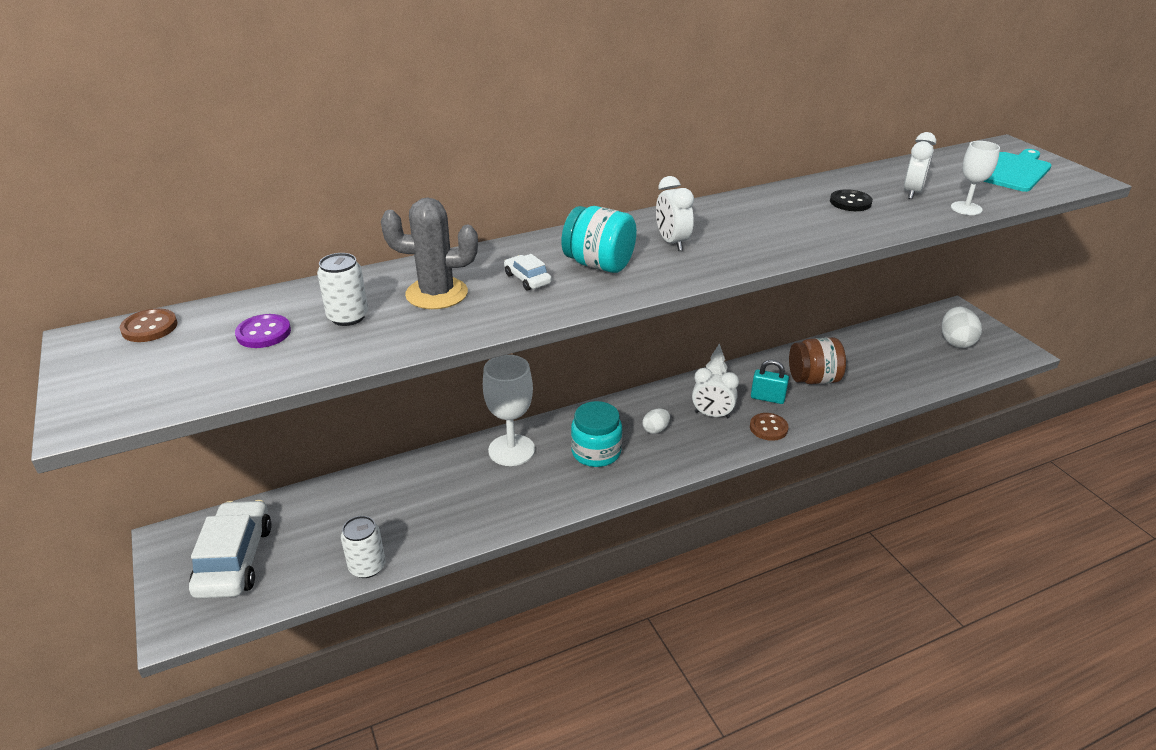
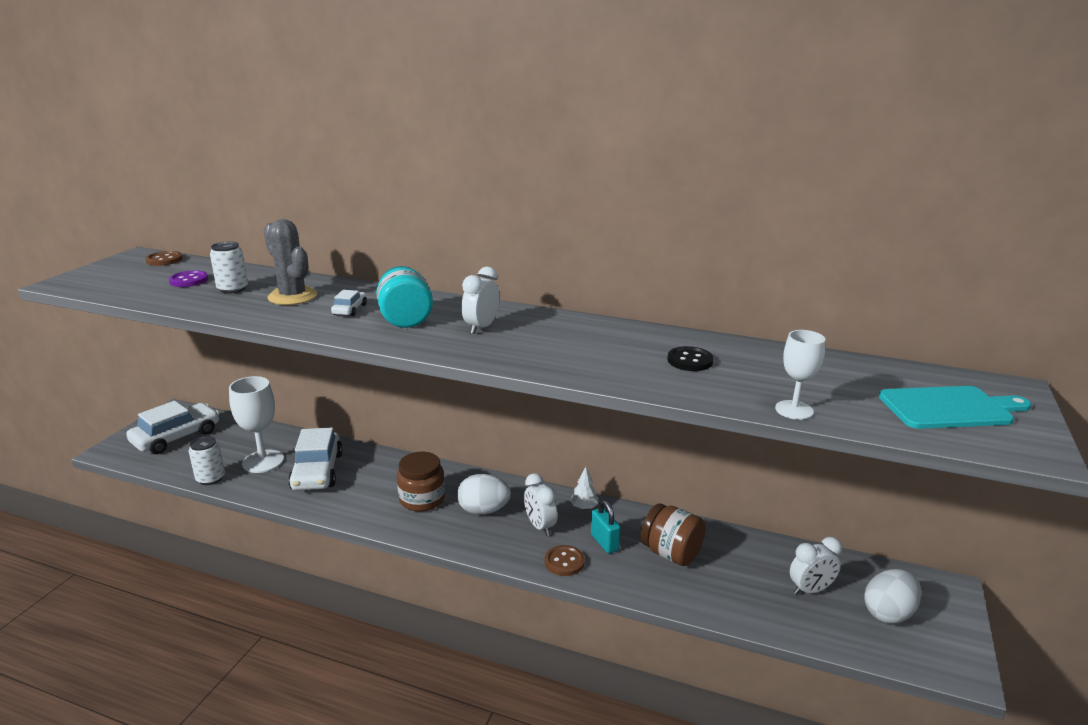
camera: 45 degrees right, 10 degrees down
white goblet [483,355,535,466] -> white goblet moved to [229,376,284,473]
turquoise jar [571,401,622,467] -> brown jar [397,452,445,512]
white egg [642,408,670,434] -> white egg [457,474,511,515], size x1.77
white clock [904,132,936,199] -> white clock moved to [790,537,842,595]
none -> white car [288,428,343,490]

